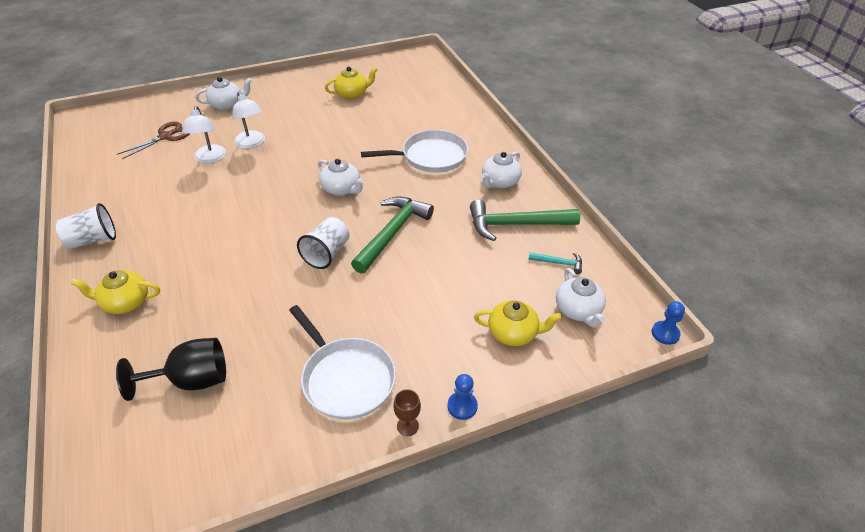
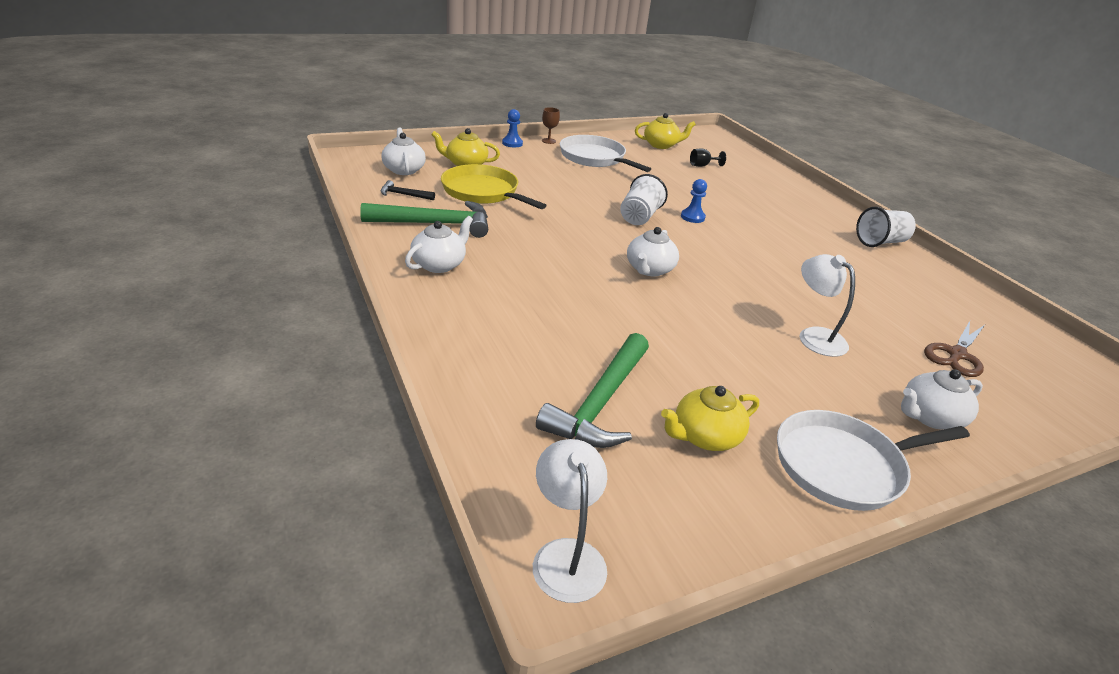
camera: 175 degrees right, 10 degrees down
yellow teapot [71,270,160,314] -> yellow teapot moved to [635,113,696,149]
black goblet [116,338,226,401] -> black goblet [690,148,726,167], size x0.51
white lamp [182,106,226,164] -> white lamp moved to [533,439,607,603]
white teapot [318,159,365,196] -> white teapot turned 105 degrees counterclockwise [627,227,679,276]
green hammer [351,197,434,274] -> green hammer moved to [536,333,649,448]
white pan [361,130,468,173] -> white pan moved to [777,410,970,511]
turquoise hammer [528,252,582,274] -> black hammer [380,180,435,200]
blue pawn [652,301,685,345] -> blue pawn moved to [681,179,707,223]
none -> yellow pan [441,164,547,209]

